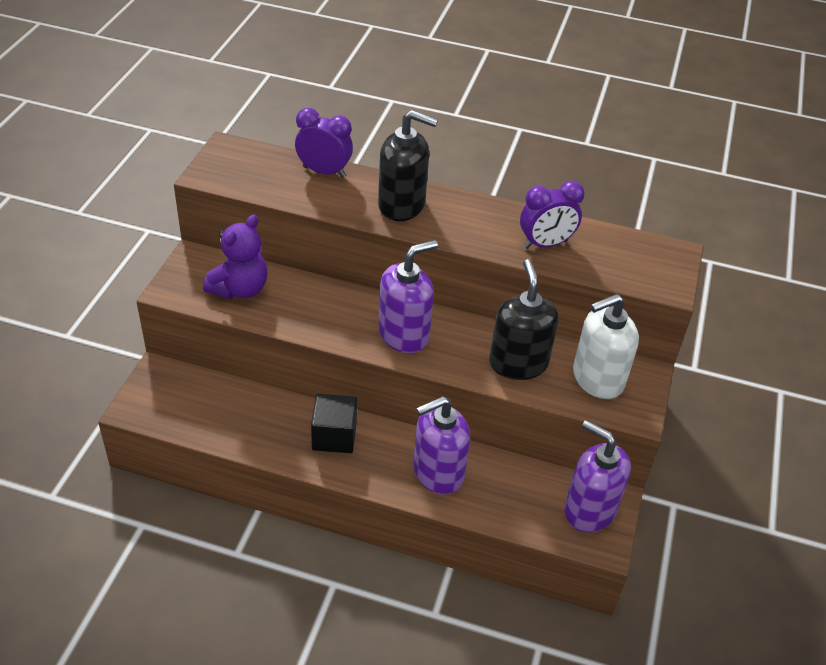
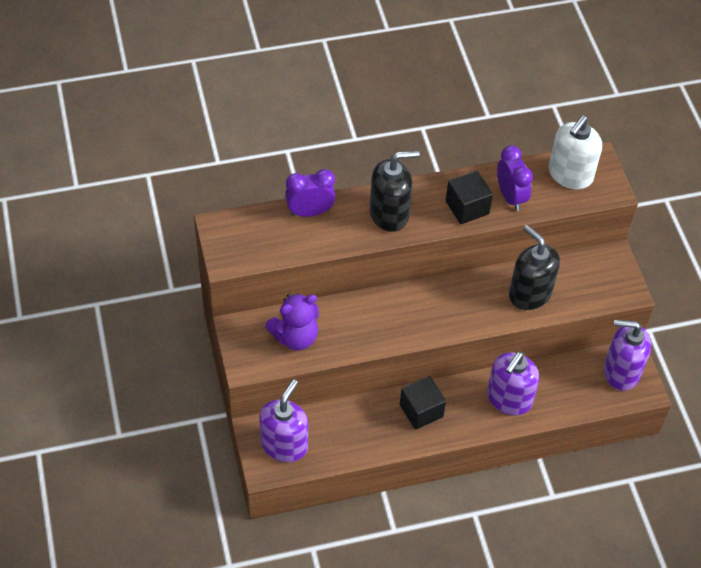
camera: 30 degrees left, 10 degrees up
purple teddy bear [203,215,267,299] -> purple teddy bear turned 60 degrees clockwise [265,293,319,350]
purple soap dispenser [378,240,438,353] -> purple soap dispenser moved to [259,379,308,462]
purple clock [520,181,584,249] -> purple clock turned 60 degrees counterclockwise [497,145,533,211]
white soap dispenser [573,294,639,399] -> white soap dispenser moved to [548,115,602,189]
none -> black cube [446,171,493,224]

